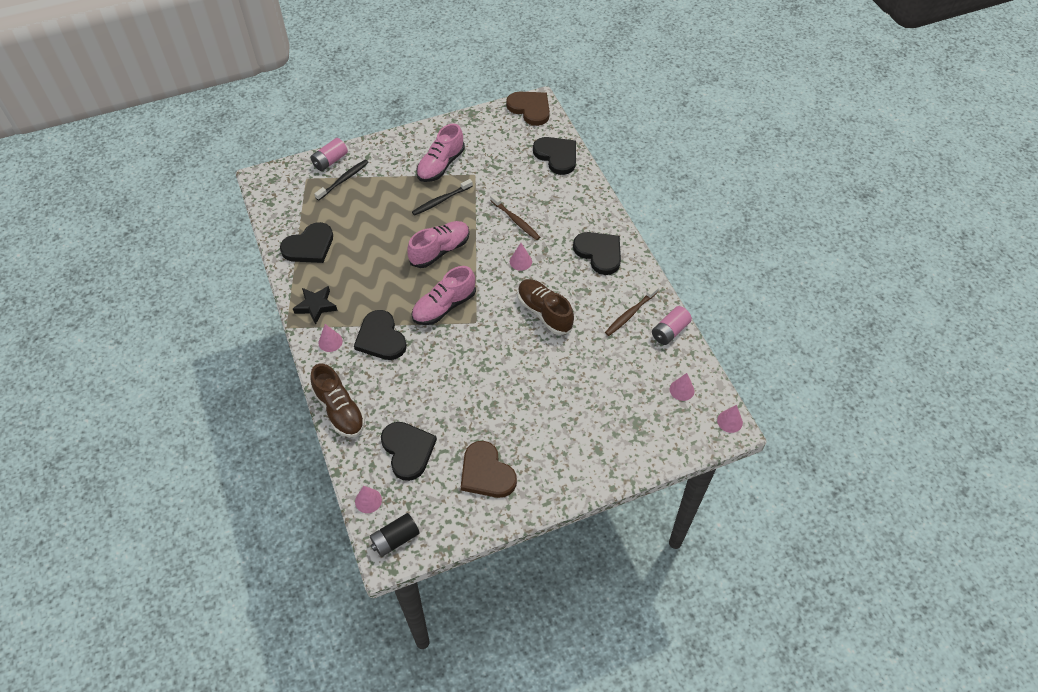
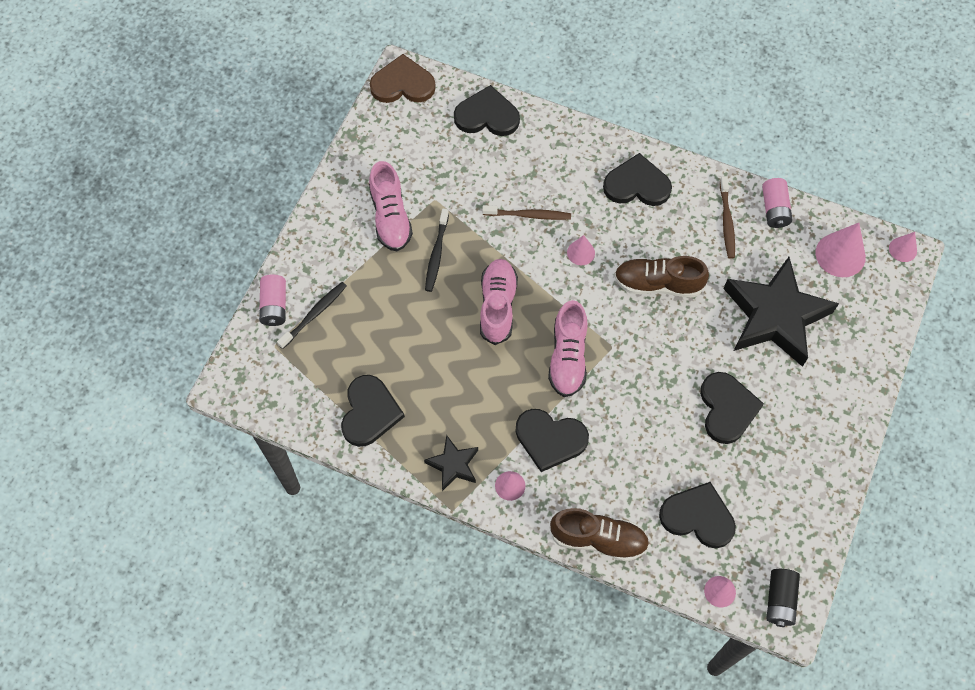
camera: 45 degrees left, 10 degrees up
black toothbrush [314,160,369,201] -> black toothbrush turned 45 degrees clockwise [277,282,347,349]
brown heart [461,441,517,498] -> none
pink cone [670,373,695,401] -> pink cone [815,223,866,277], size x1.78
none -> black heart [700,372,764,444]
none -> black star [724,257,839,367]

